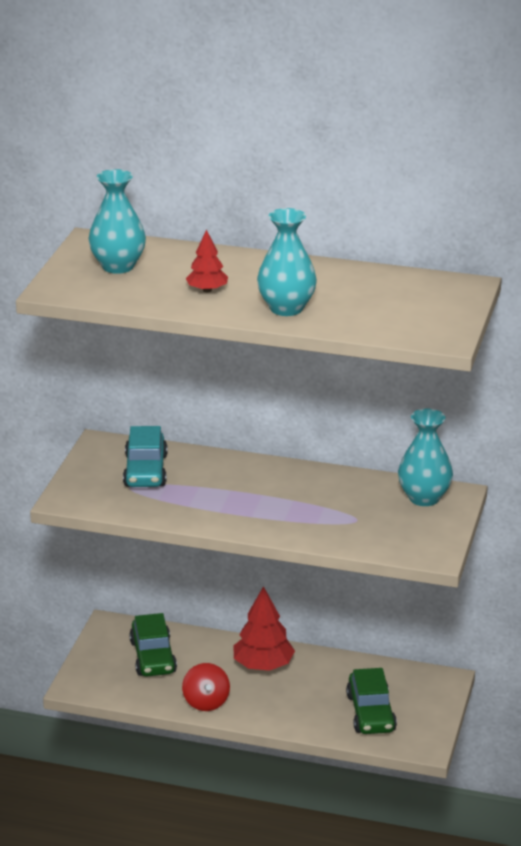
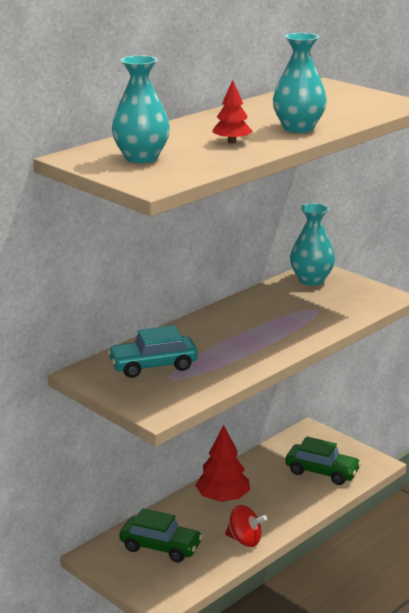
camera: 60 degrees left, 5 degrees down
turquoise car [123,426,168,487] -> turquoise car turned 135 degrees clockwise [108,325,198,378]

